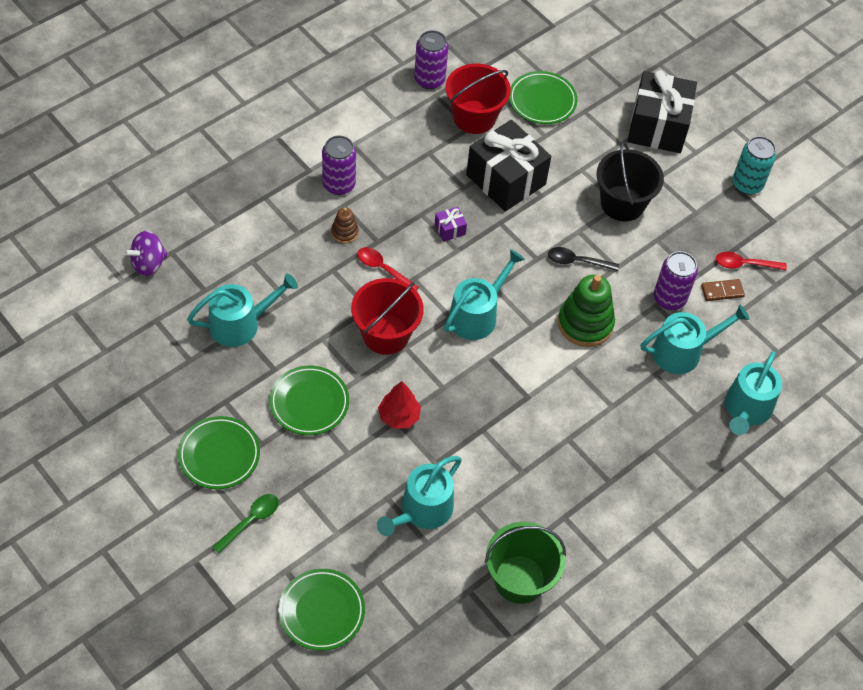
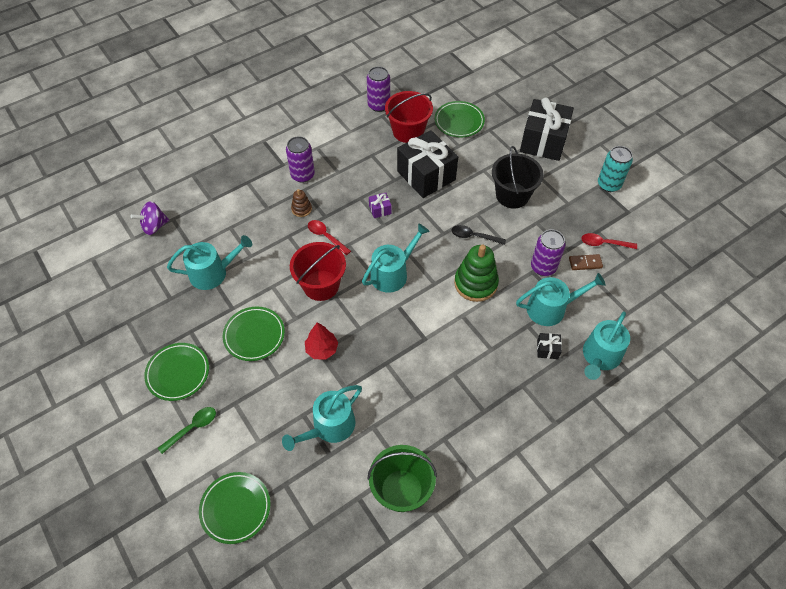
camera: 10 degrees right, 0 degrees up
none -> black gift [537,333,562,359]

